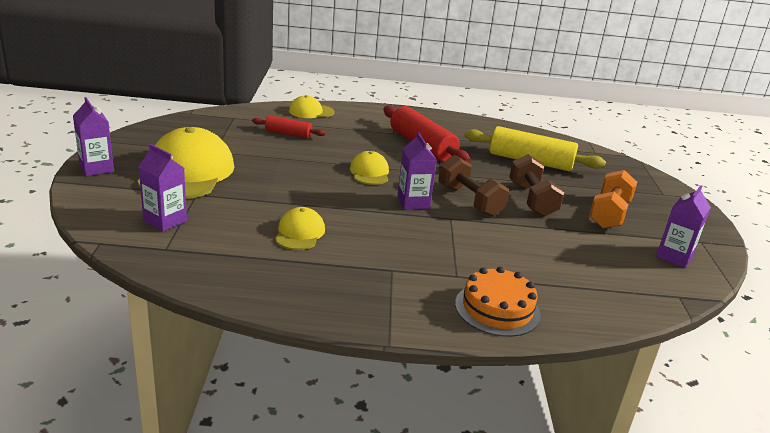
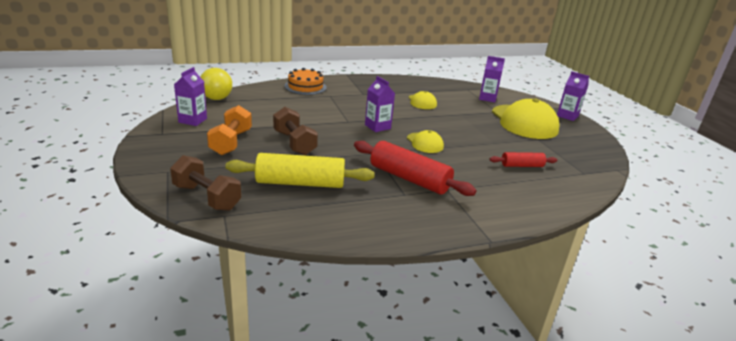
camera: 160 degrees right, 0 degrees up
yellow cap [289,95,335,118] -> none
brown dumbbell [438,155,509,217] -> brown dumbbell moved to [170,155,241,211]
none -> yellow ball [201,68,232,100]

